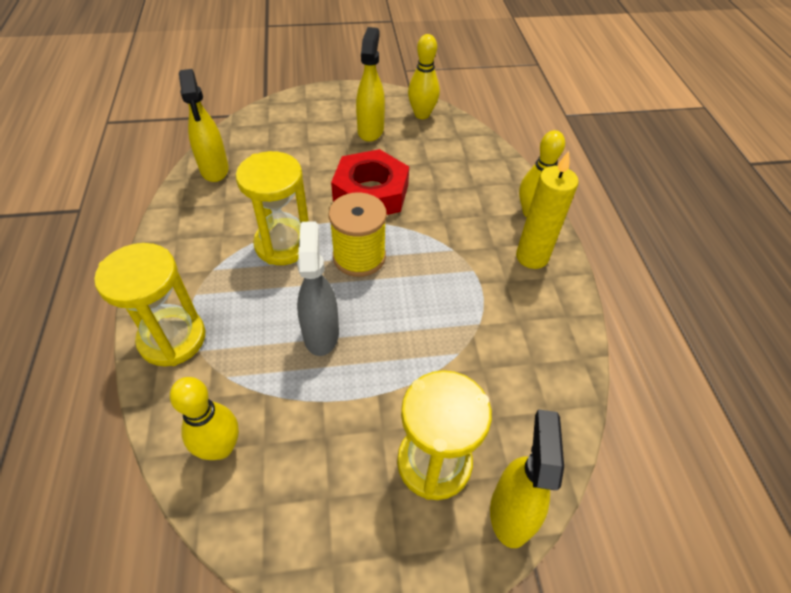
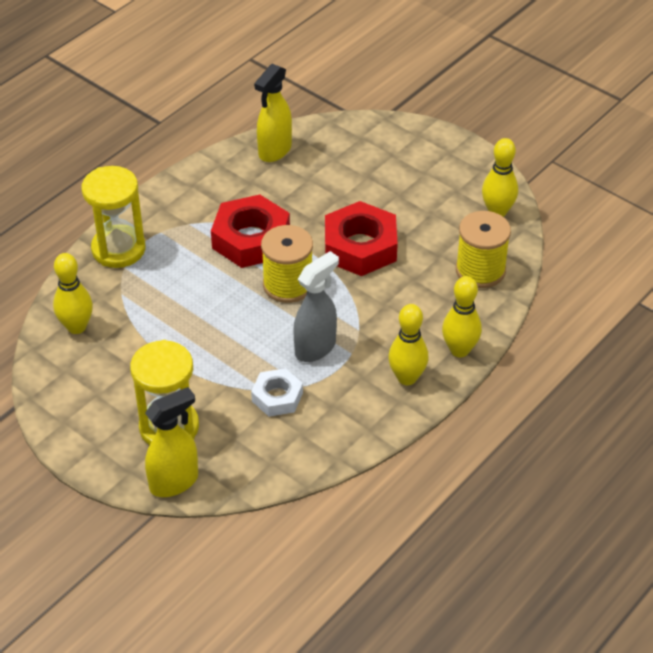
camera: 50 degrees right, 5 degrees down
yellow hourglass [236,151,309,265] -> red nut [211,194,290,268]
grey spray bottle [297,221,339,356] -> grey spray bottle moved to [293,251,339,362]
yellow spray bottle [356,27,385,142] -> none
yellow candle [516,151,579,269] -> yellow bowling pin [388,304,429,385]
none -> white nut [251,368,303,417]
none -> yellow spool [456,211,511,288]

